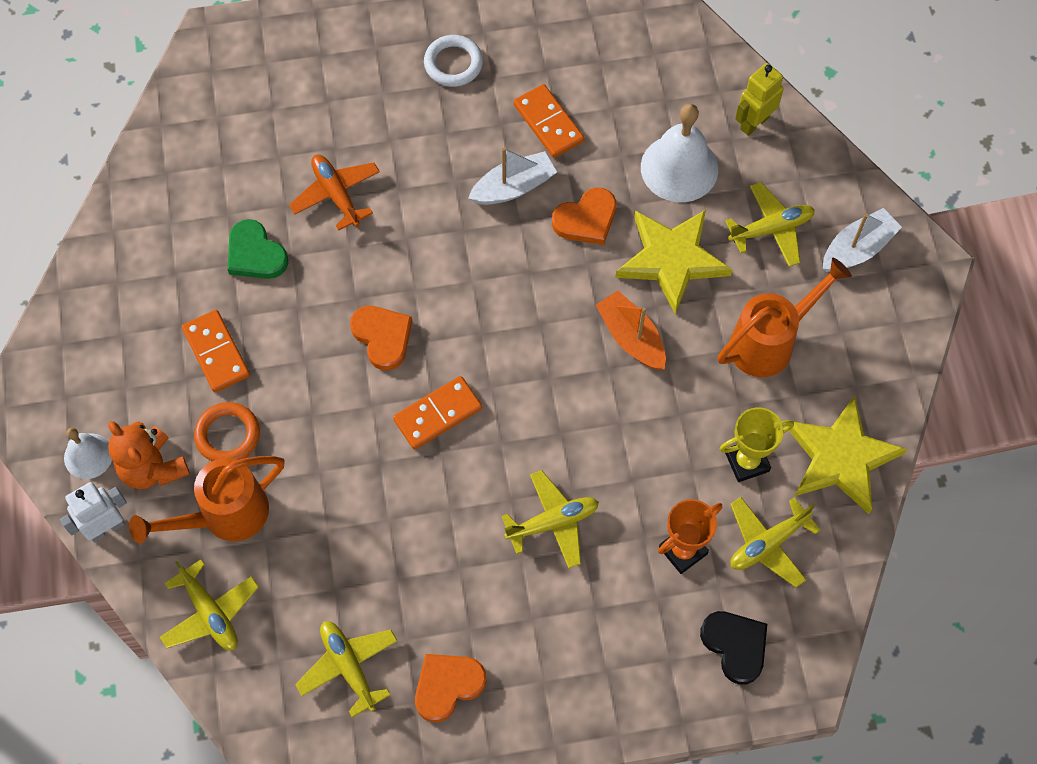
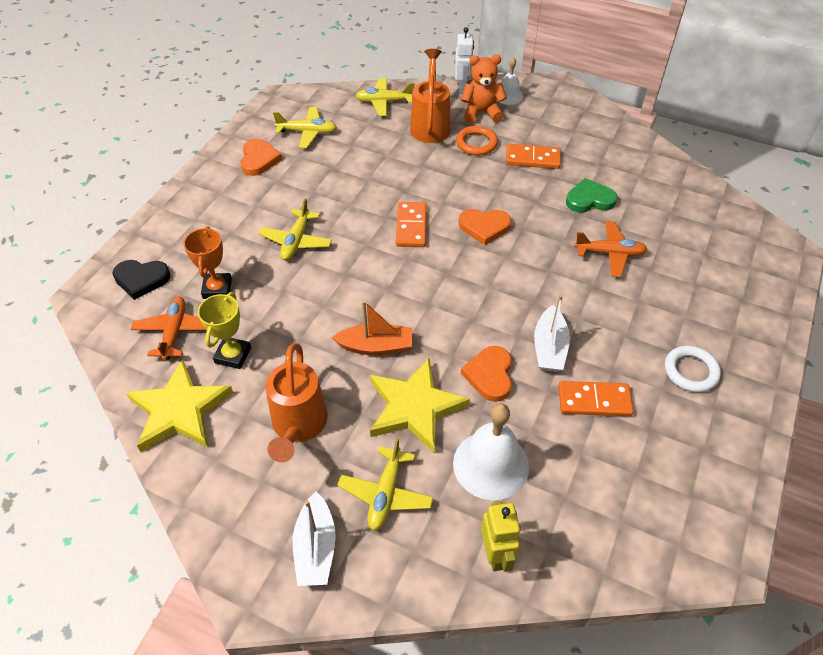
camera: 125 degrees right, 15 degrees down
yellow plane [730,497,821,587] -> orange plane [131,296,206,360]

